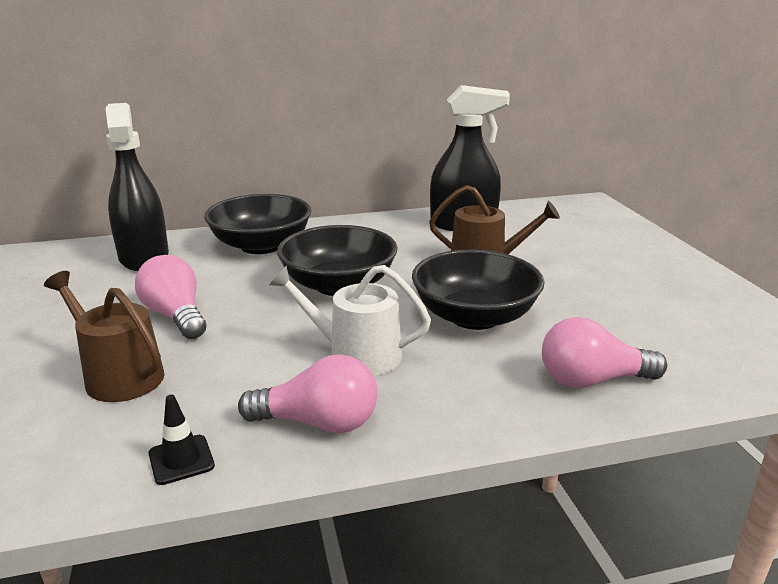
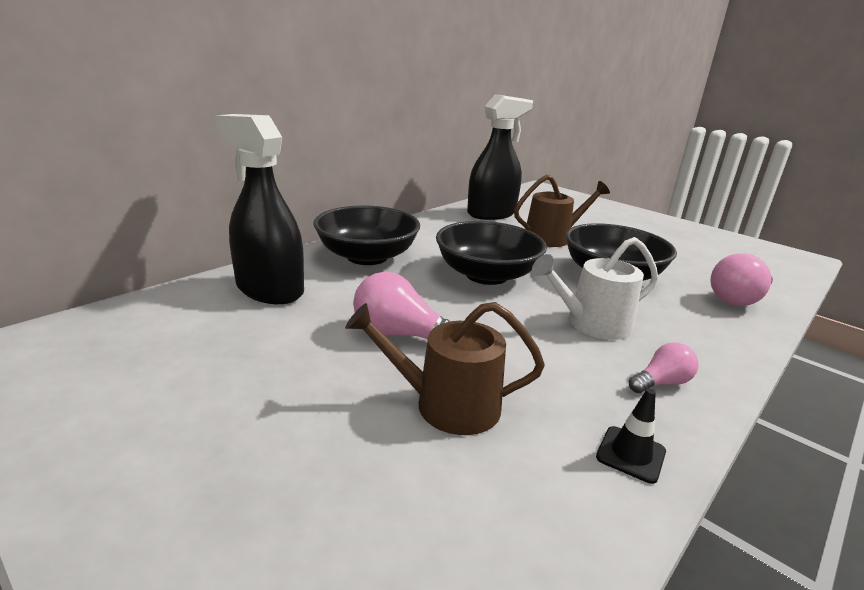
camera: 35 degrees left, 0 degrees up
pink light bulb [238,354,378,433] -> pink light bulb [629,342,699,393], size x0.60

